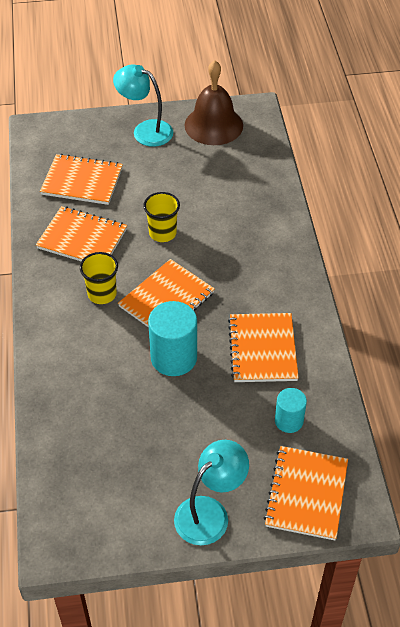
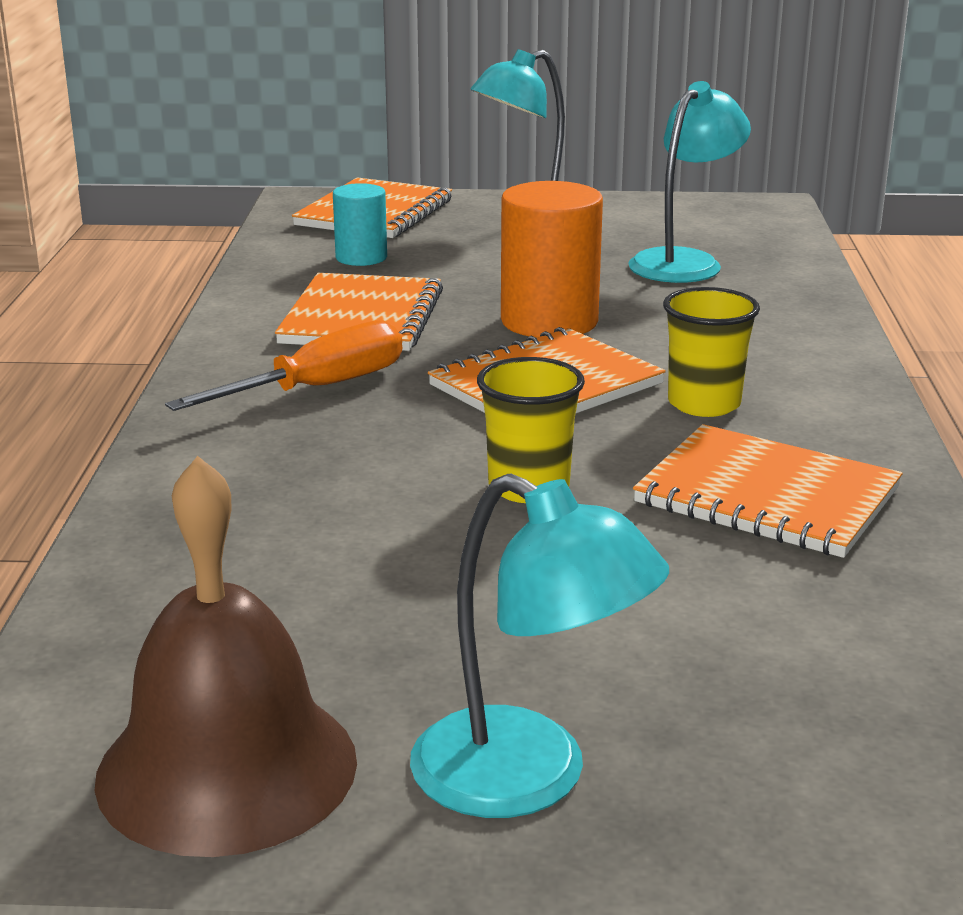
camera: 170 degrees left, 25 degrees down
orange notebook [40,154,123,205] -> none
turquoise cylinder [148,301,197,376] -> orange cylinder [501,181,603,338]
none -> orange screwdriver [165,320,402,411]
none -> turquoise lamp [628,81,751,283]

